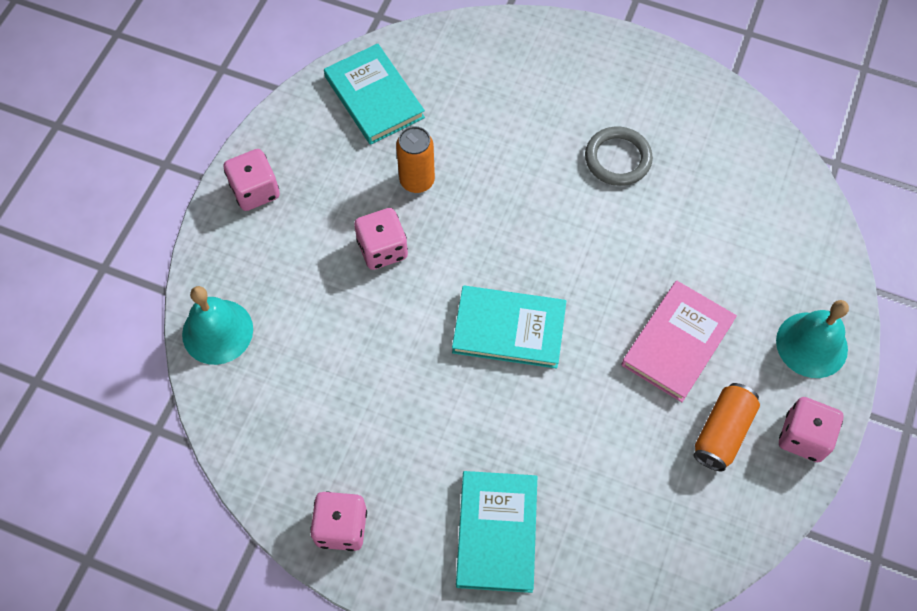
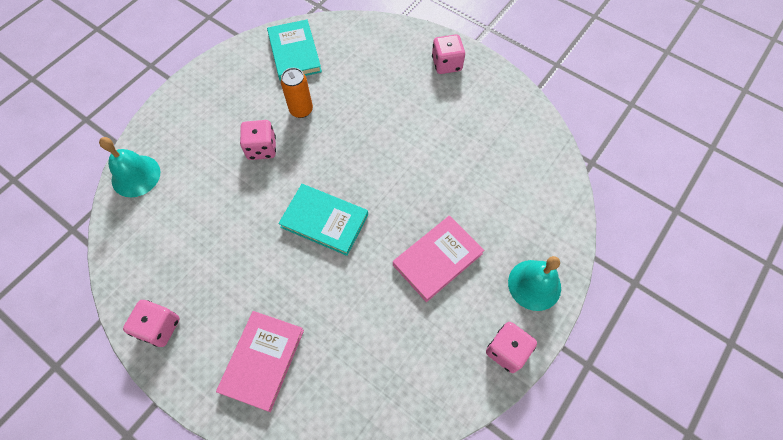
camera: 15 degrees right, 0 degrees up
pink dice [224,149,280,211] -> pink dice moved to [432,34,465,74]
turquoise book [456,471,537,593] -> pink book [216,311,304,412]
grey ring [585,127,653,186] -> none
orange can [694,383,760,471] -> none

